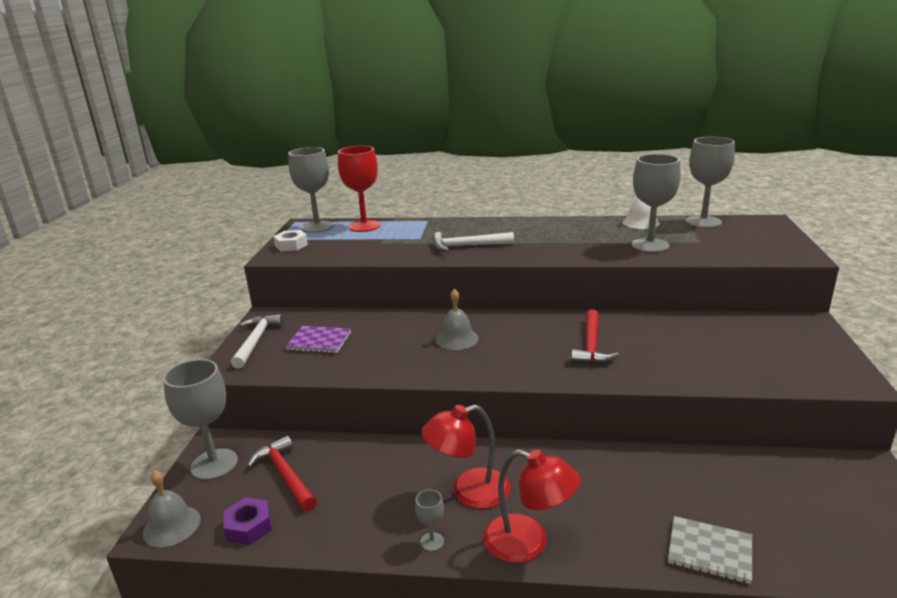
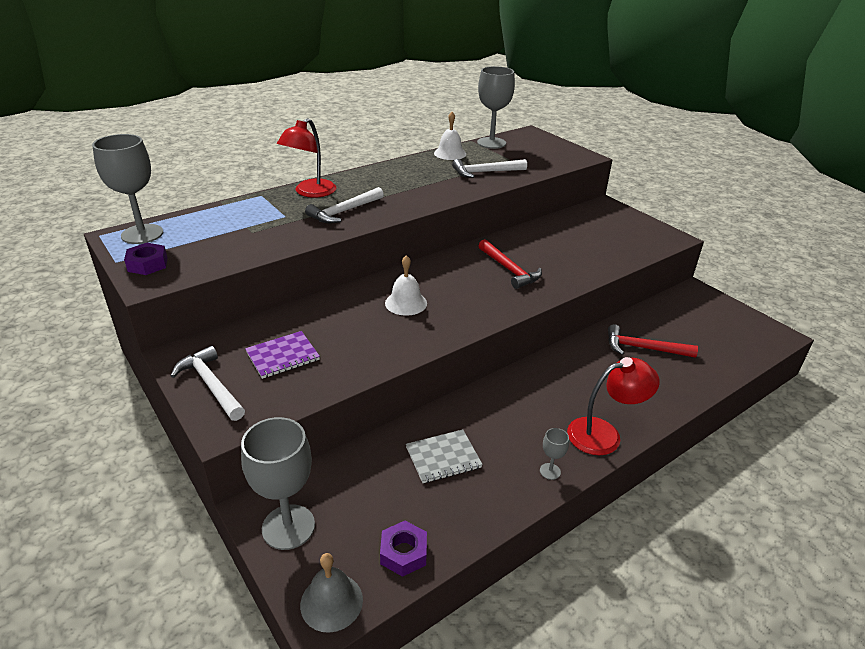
camera: 45 degrees left, 10 degrees up
red hammer [247,436,317,511] -> red hammer moved to [608,324,698,358]
white nut [273,230,308,252] -> purple nut [124,243,168,275]
red goblet [338,146,381,232] -> none
red lamp [421,405,511,509] -> red lamp moved to [277,118,336,198]
grey bell [436,289,478,350] -> white bell [385,255,427,316]
grey goblet [632,154,681,253] -> white hammer [452,159,527,178]
grey notebook [668,516,752,584] -> grey notebook moved to [406,429,483,483]

